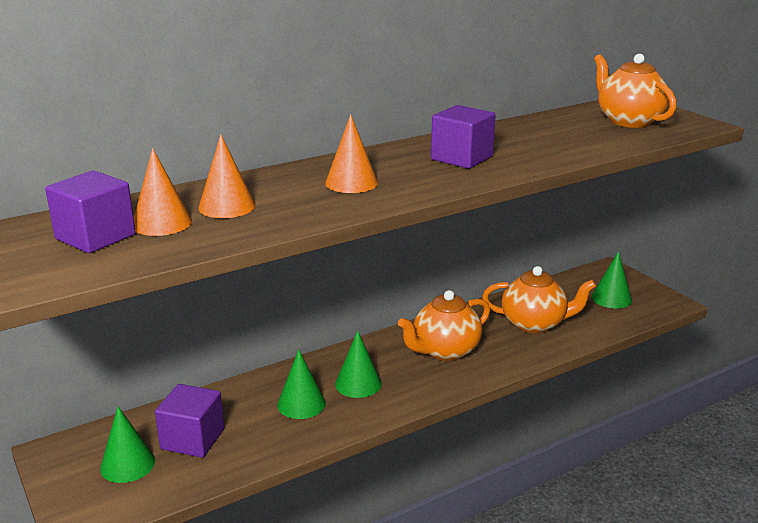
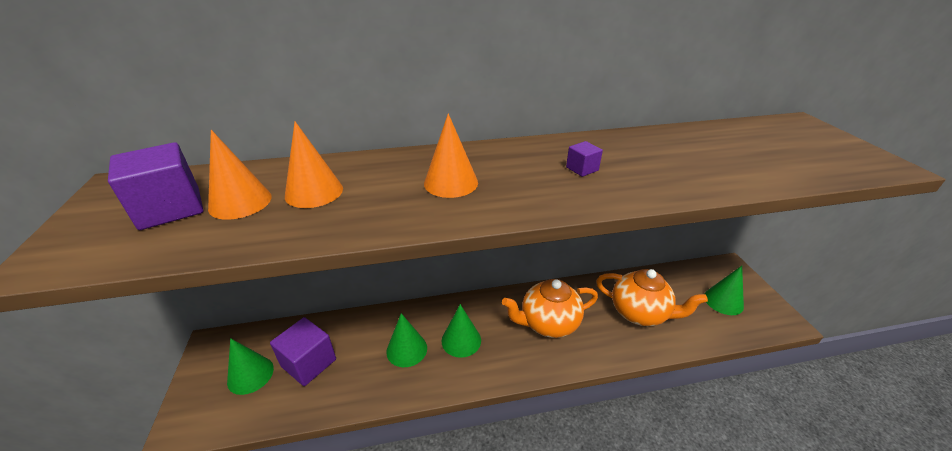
camera: 20 degrees right, 10 degrees up
purple cube [431,105,496,169] -> purple cube [566,141,603,177], size x0.49
orange teapot [594,54,677,128] -> none

